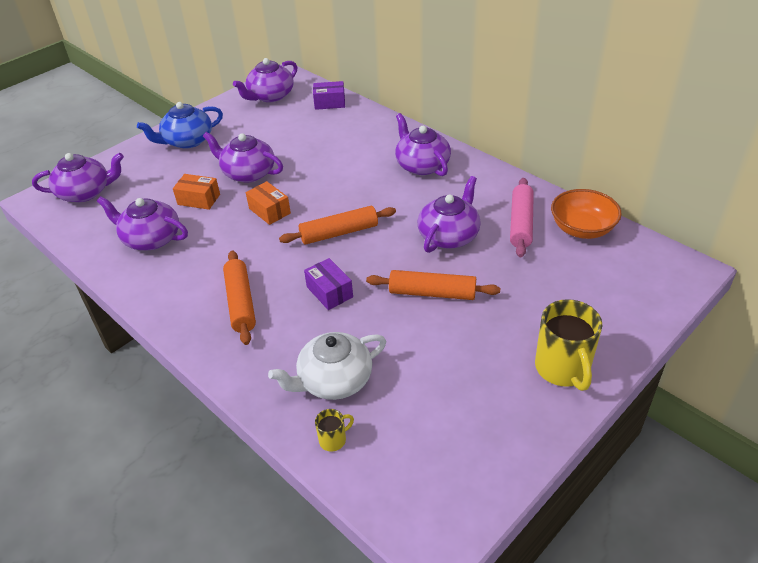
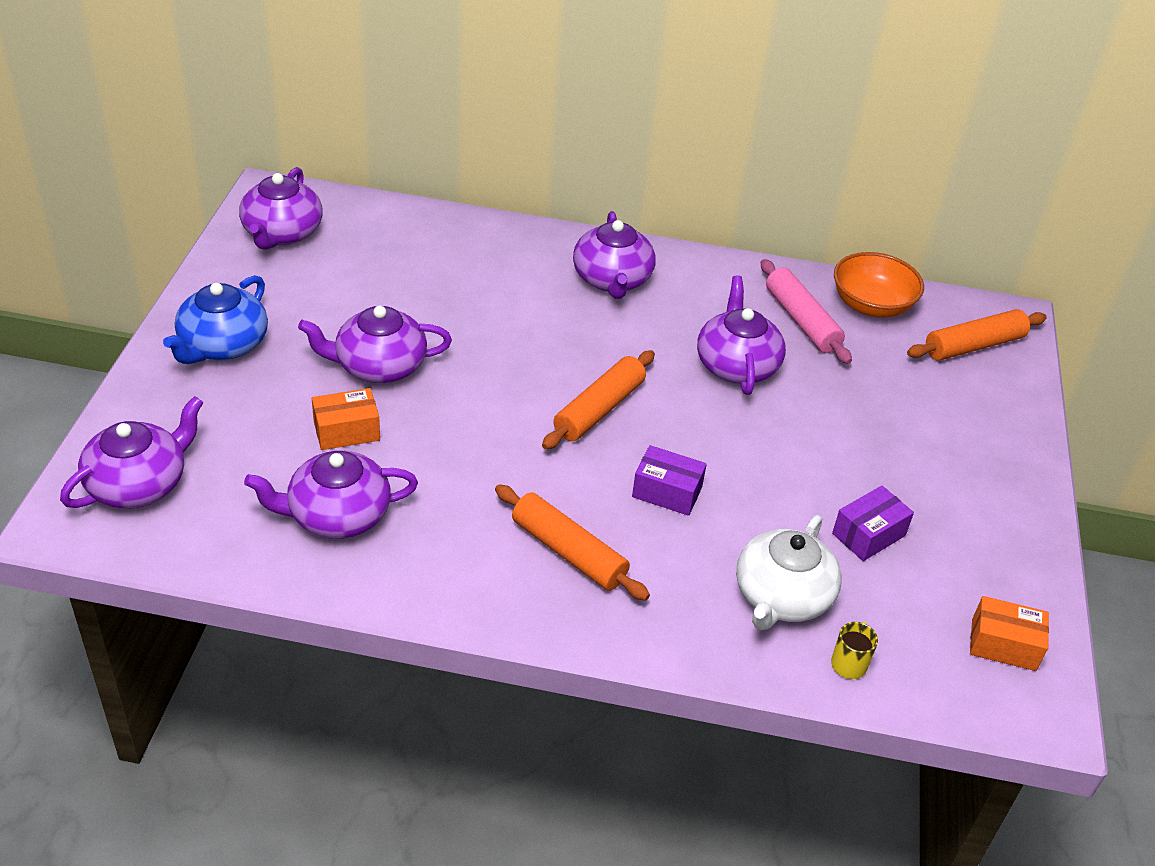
camera: 40 degrees left, 0 degrees up
orange box [246,181,291,225] -> orange box moved to [970,596,1049,671]
purple box [313,81,345,110] -> purple box moved to [832,486,914,561]
orange rolling pin [366,270,500,300] -> orange rolling pin moved to [907,309,1047,361]
purple teapot [395,113,451,176] -> purple teapot turned 120 degrees counterclockwise [573,211,656,299]
yellow mug [535,299,602,391] -> none

